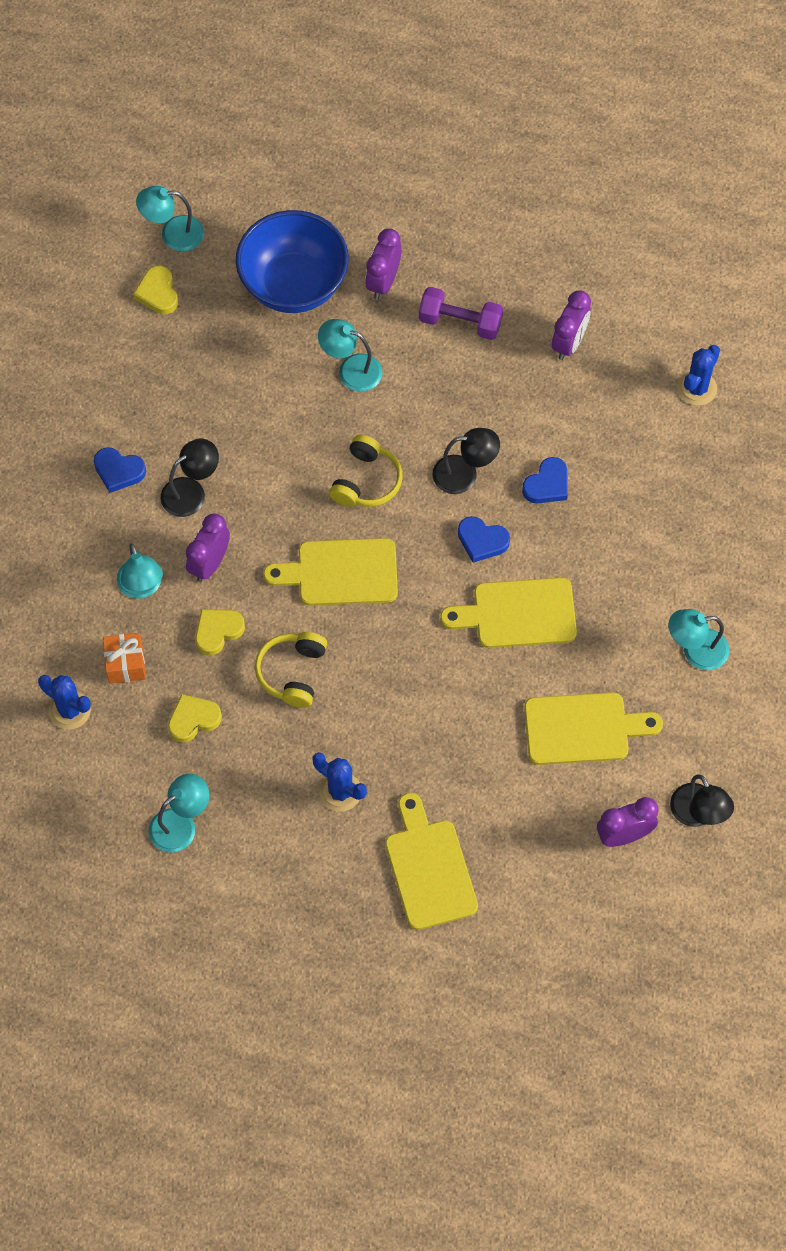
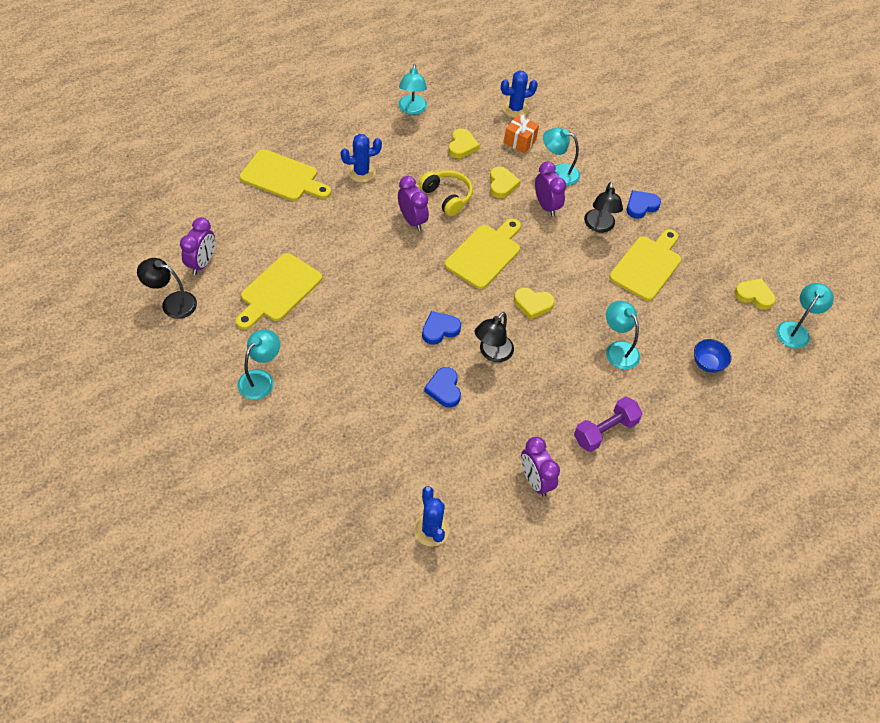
camera: 125 degrees right, 10 degrees down
blue bowl [236,210,349,313] -> blue bowl [694,339,732,373], size x0.42
turquoise lamp [318,319,382,392] -> turquoise lamp turned 90 degrees counterclockwise [606,301,640,370]
yellow headphones [329,435,403,507] -> yellow heart [514,288,554,320]
purple clock [365,228,401,299] -> purple clock moved to [398,176,429,231]
yellow cutting board [440,578,577,648] -> yellow cutting board moved to [609,229,681,301]

